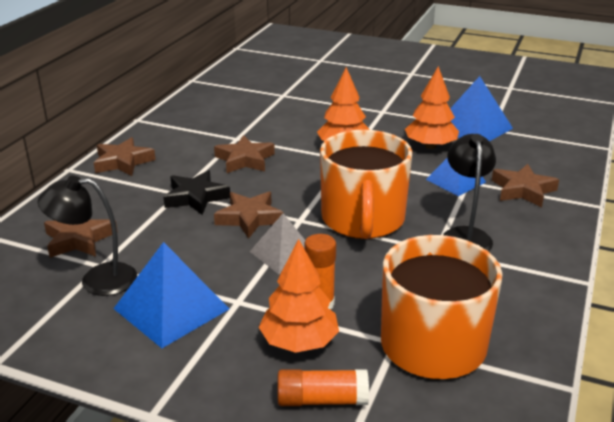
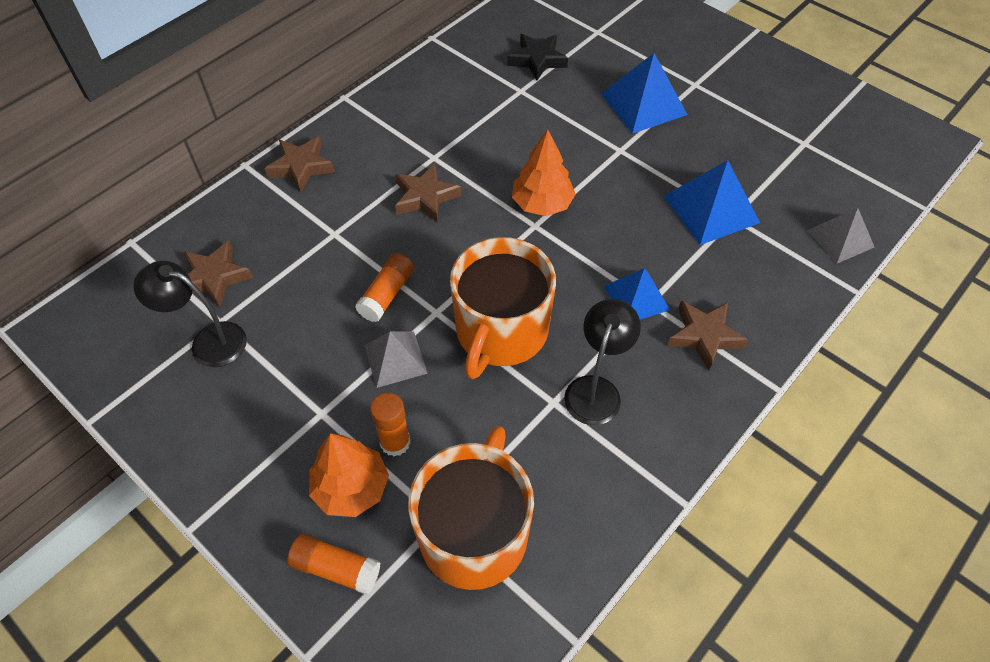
camera: 20 degrees right, 25 degrees up
blue pyramid [113,242,229,348] -> blue pyramid moved to [601,53,687,134]
black star [163,170,230,215] -> black star moved to [508,34,568,81]
brown star [214,192,284,239] -> orange glue stick [355,253,414,322]
orange tree [405,66,459,149] -> none
none -> grey pyramid [807,208,875,263]

